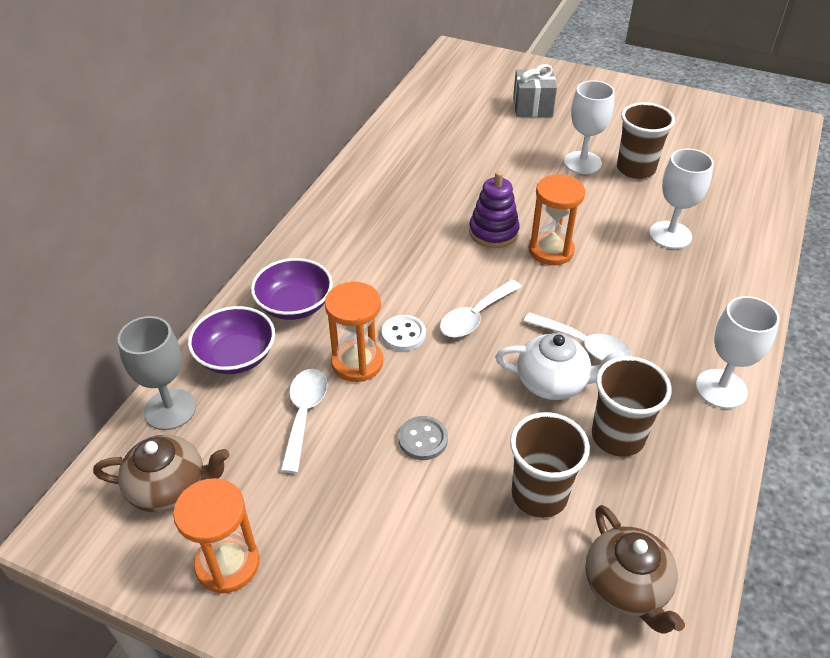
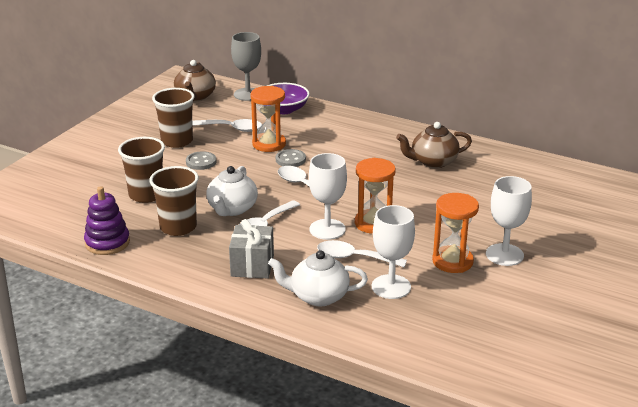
camera: 95 degrees right, 15 degrees down
orange hourglass [173,478,260,594] -> orange hourglass moved to [432,193,479,273]
purple bowl [251,258,333,320] -> none
white button [382,315,426,351] -> grey button [276,149,306,167]
purple stacking toy [469,171,520,248] -> purple stacking toy moved to [84,186,130,255]
grey gift [513,64,557,117] -> grey gift moved to [229,219,274,278]
brown teapot [585,505,685,633] -> brown teapot moved to [396,122,472,168]
brown cup [617,102,675,179] -> brown cup moved to [152,88,195,148]
white goblet [696,296,780,409] -> white goblet moved to [309,153,347,240]
none -> white teapot [268,250,368,306]
none -> white spoon [317,240,407,267]

